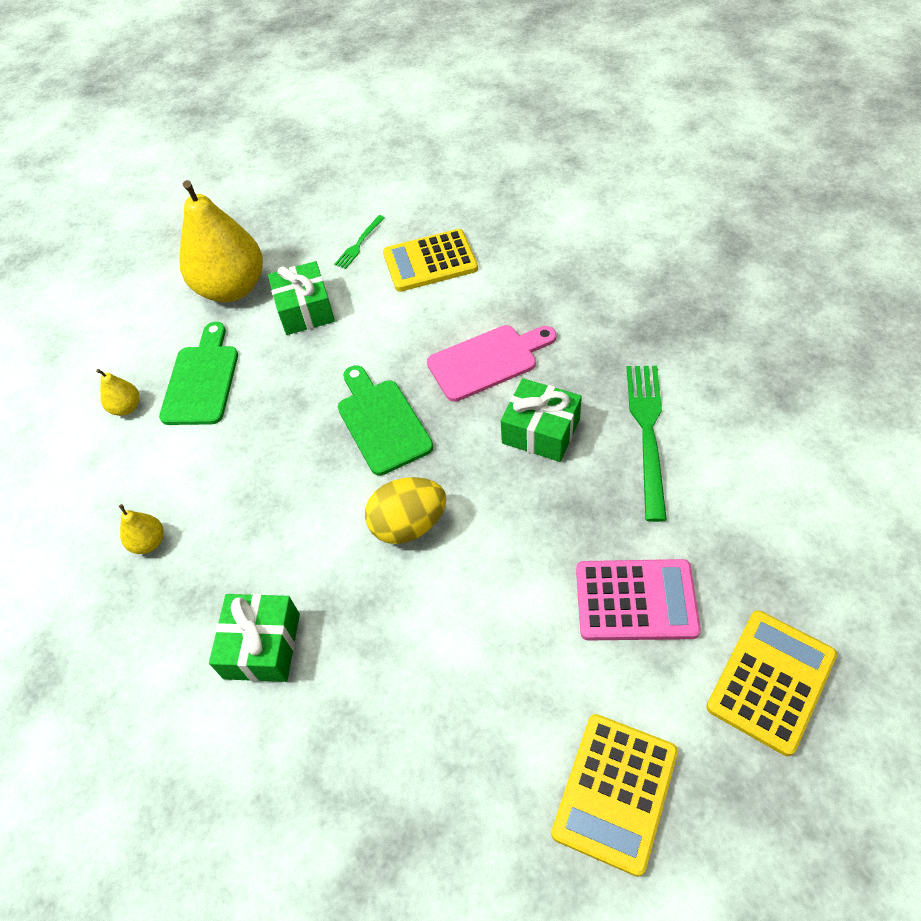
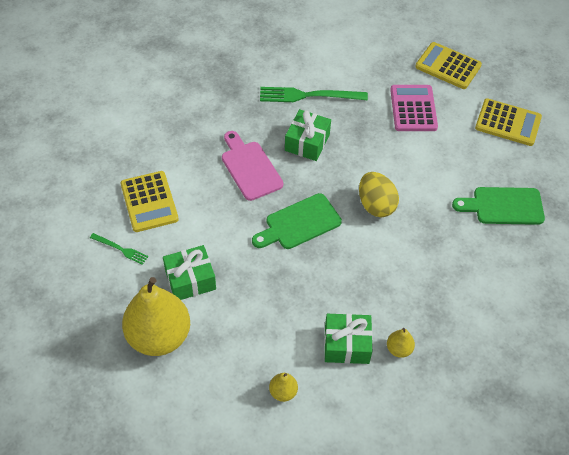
camera: 100 degrees left, 0 degrees up
green cutting board [159,322,238,425] -> green cutting board moved to [452,187,545,225]
green gift [209,594,300,682] -> green gift moved to [324,314,373,364]

